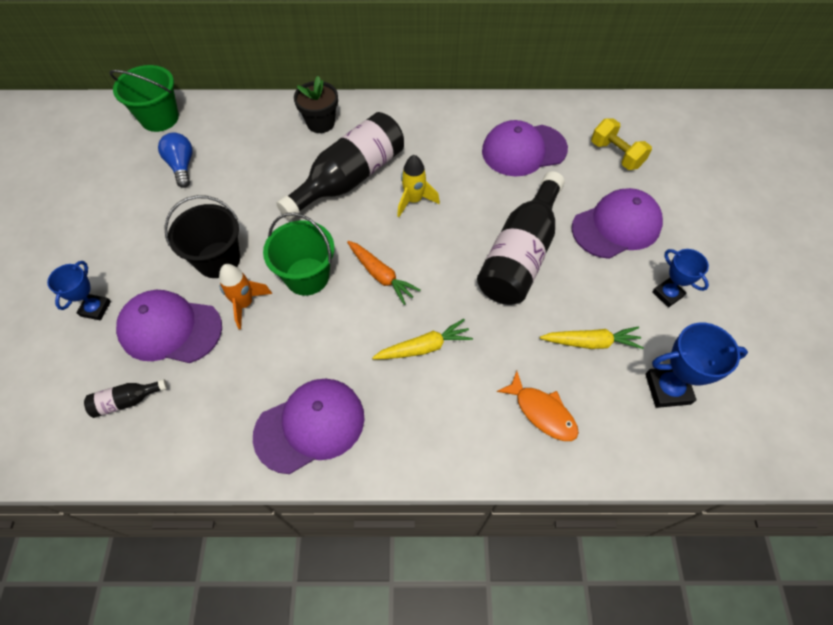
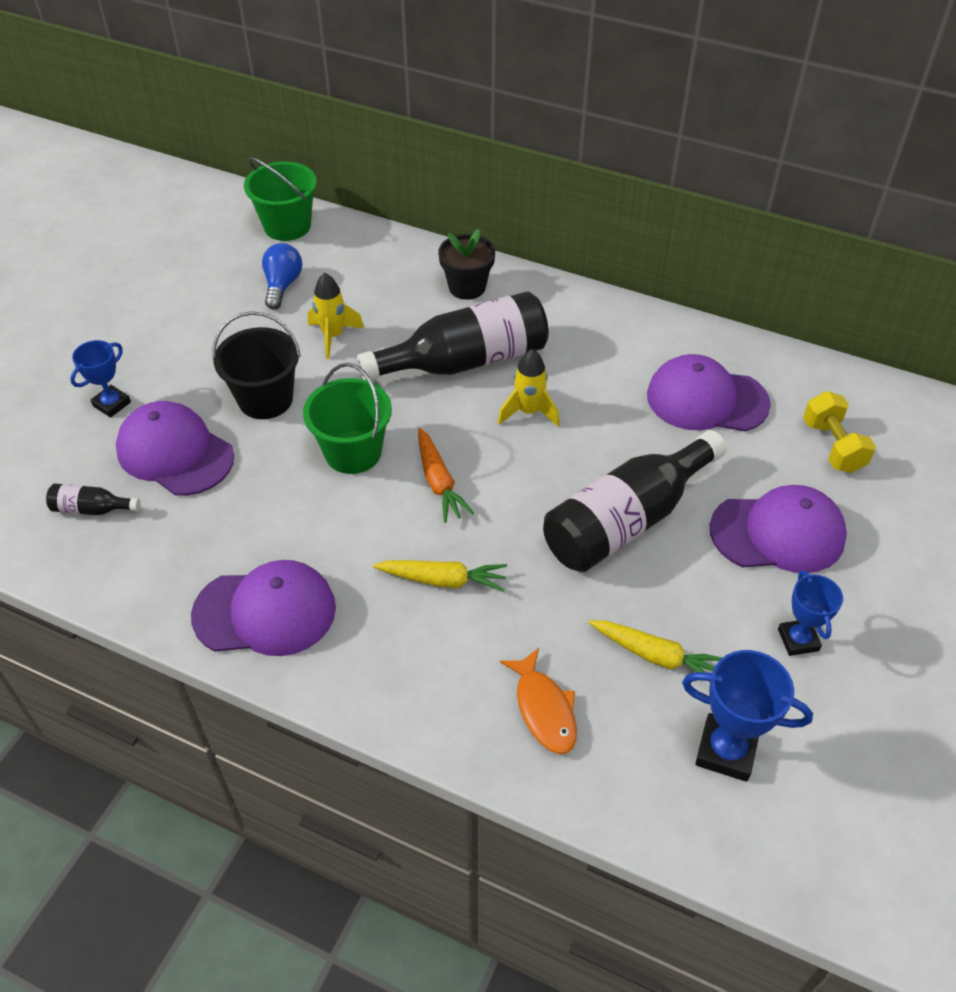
camera: 25 degrees right, 10 degrees down
orange rocket [219,264,272,329] -> none
none -> yellow rocket [308,273,364,359]

